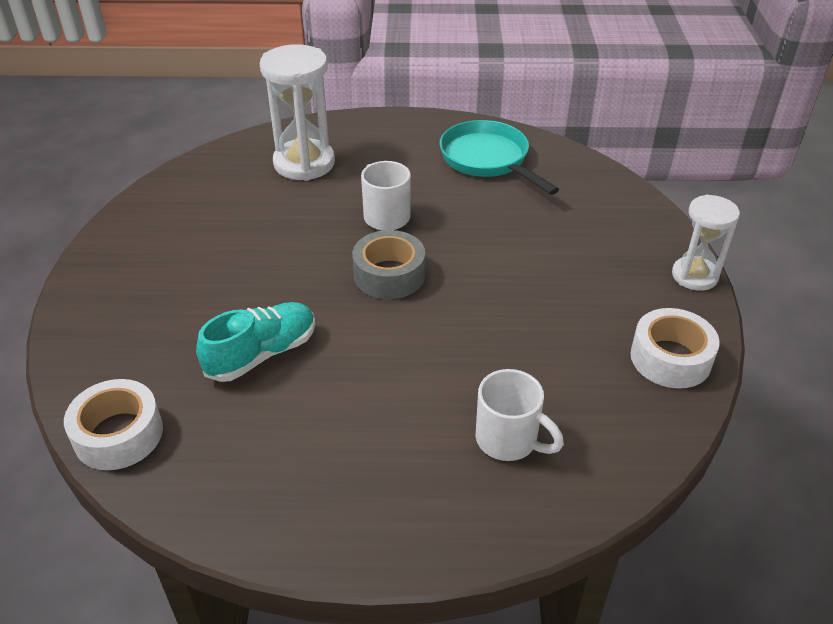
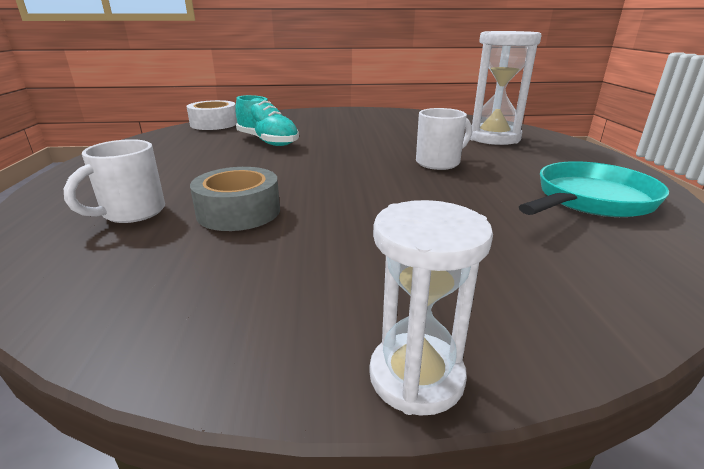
camera: 85 degrees right, 15 degrees down
grey tape [352,230,425,299] -> grey tape moved to [190,167,280,231]
white tape [631,308,720,389] -> none

